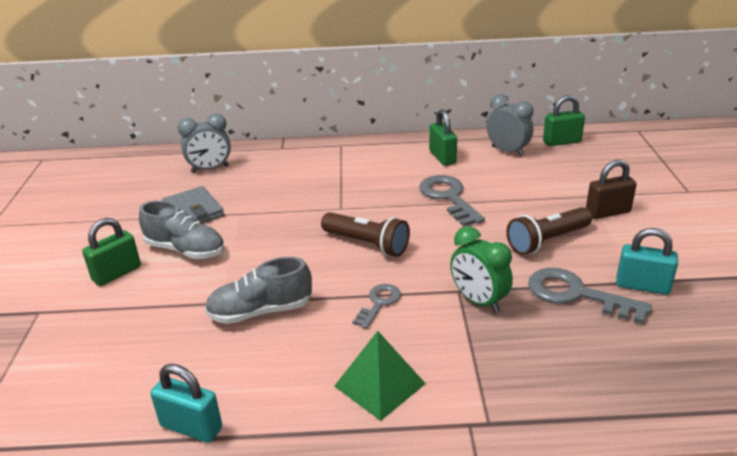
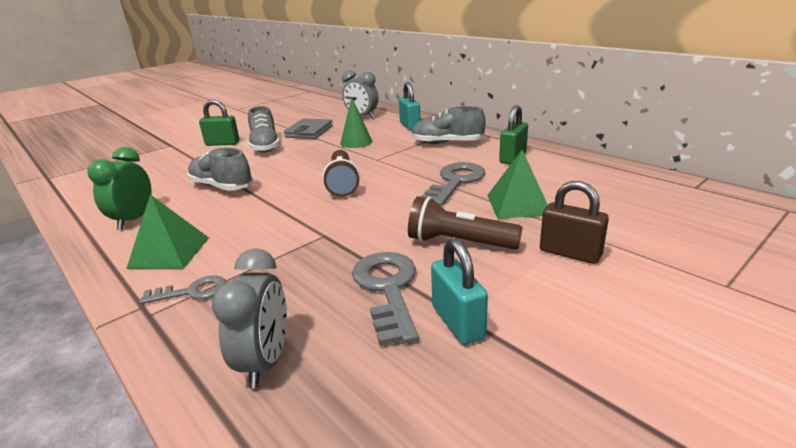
camera: 50 degrees right, 5 degrees down
turquoise padlock [150,364,222,443] -> turquoise padlock moved to [399,82,421,130]
grey key [353,284,401,329] -> grey key moved to [140,275,226,304]
green clock [450,226,513,313] -> green clock moved to [88,147,152,230]
grey clock [486,94,533,157] -> grey clock moved to [212,248,287,388]
green padlock [543,95,585,146] -> none
none -> green cone [340,97,372,148]
none -> grey shoe [411,106,486,144]
none -> green pyramid [487,150,548,219]

